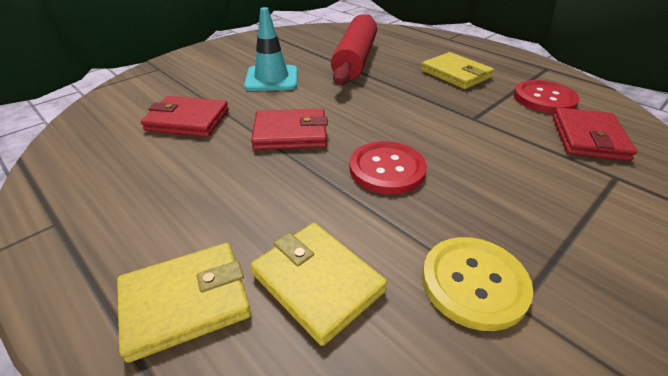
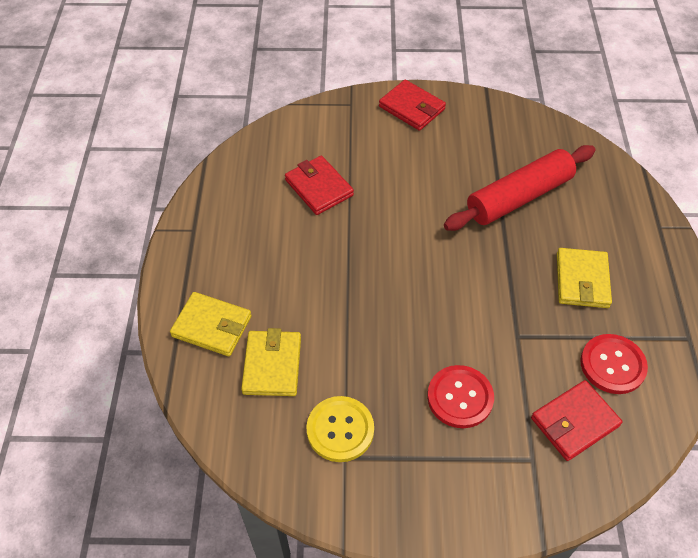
camera: 45 degrees right, 15 degrees up
turquoise traffic cone [244,7,297,91] -> none
red wallet [251,109,328,150] -> red wallet moved to [379,80,446,131]
red button [349,141,427,194] -> red button moved to [427,365,494,428]

